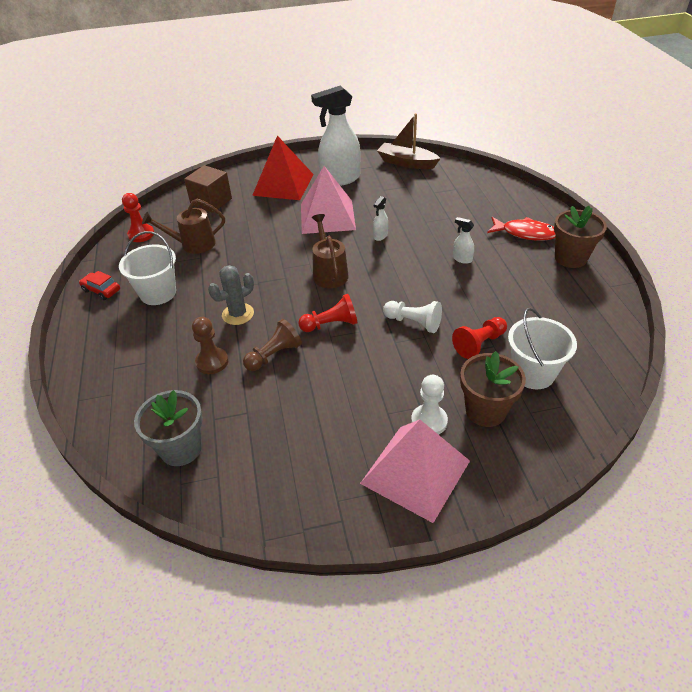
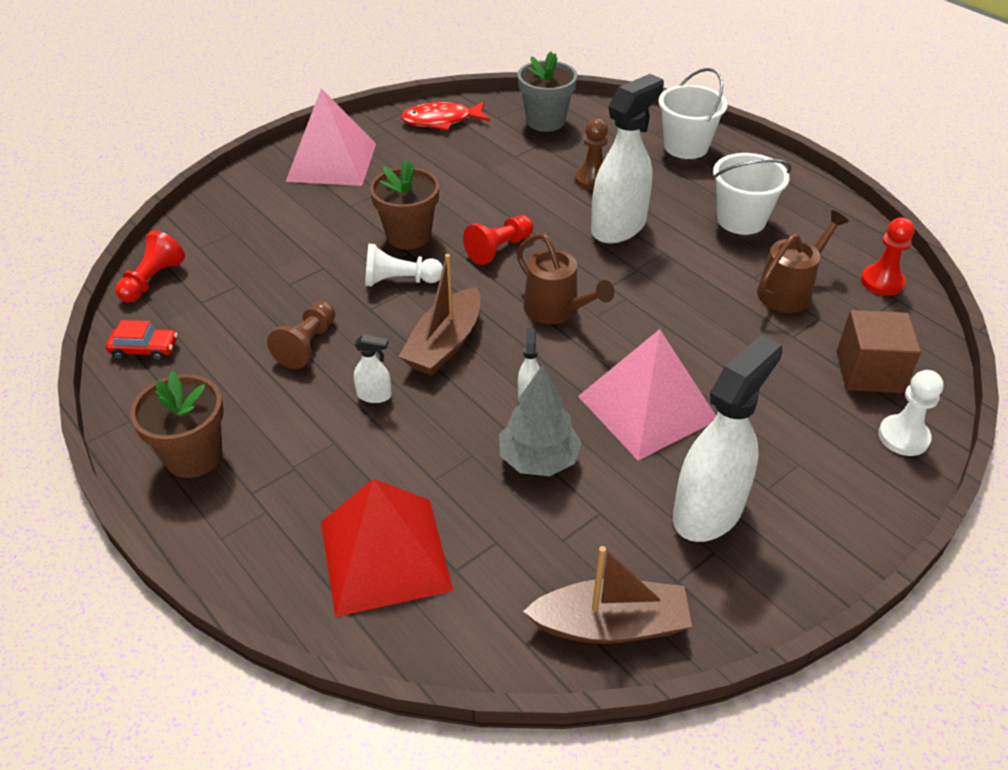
camera: 150 degrees right, 0 degrees up
red car [79,271,120,300] -> red car moved to [106,320,178,361]
grey cactus [208,265,254,325] -> white spray bottle [591,74,664,243]
brown pawn [243,319,302,371] -> brown pawn moved to [267,301,335,369]
red pyramid [252,135,314,200] -> red pyramid moved to [321,479,453,617]
white pawn [411,375,448,435] -> white pawn moved to [878,370,943,456]
red pawn [452,317,507,359] -> red pawn moved to [115,230,185,303]
brown flower pot [460,351,526,427] -> brown flower pot moved to [370,160,439,249]
red fish [487,217,556,241] -> red fish moved to [401,102,490,130]
white bucket [508,308,577,389] -> white bucket moved to [658,68,728,159]
none -> brown boat [399,254,481,375]
none -> grey tree [499,365,582,476]

